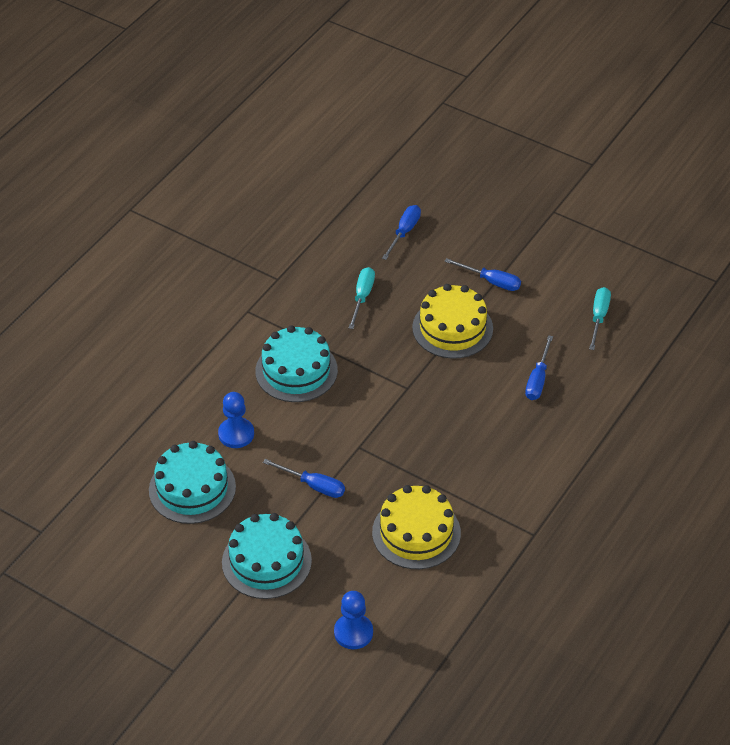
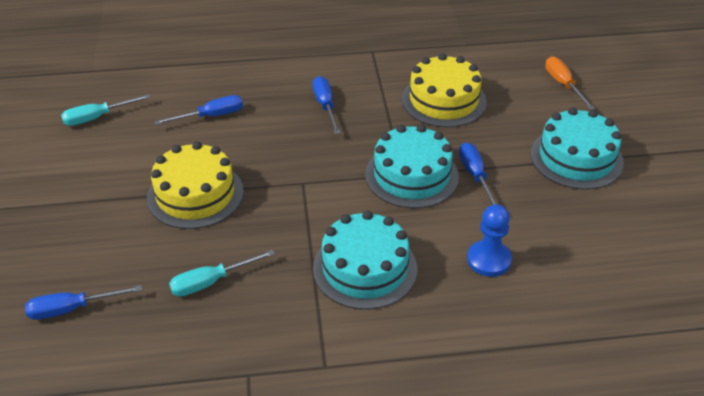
camera: 130 degrees left, 5 degrees down
turquoise cake [149,441,236,524] -> turquoise cake moved to [365,124,459,208]
blue pawn [334,591,373,649] -> orange screwdriver [545,56,595,110]
blue screwdriver [444,258,521,291] -> blue screwdriver moved to [313,76,340,134]

